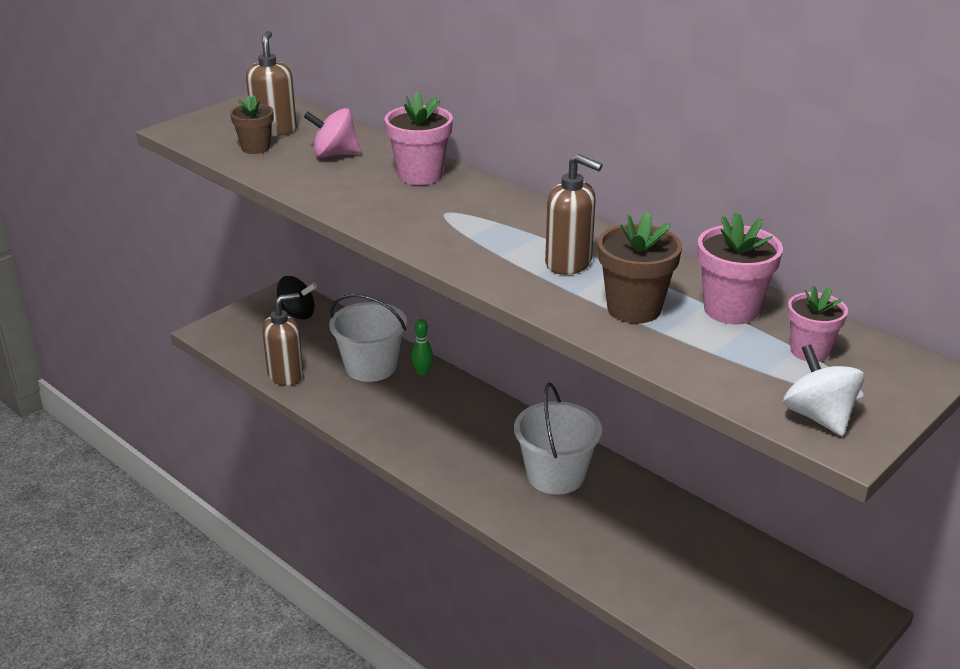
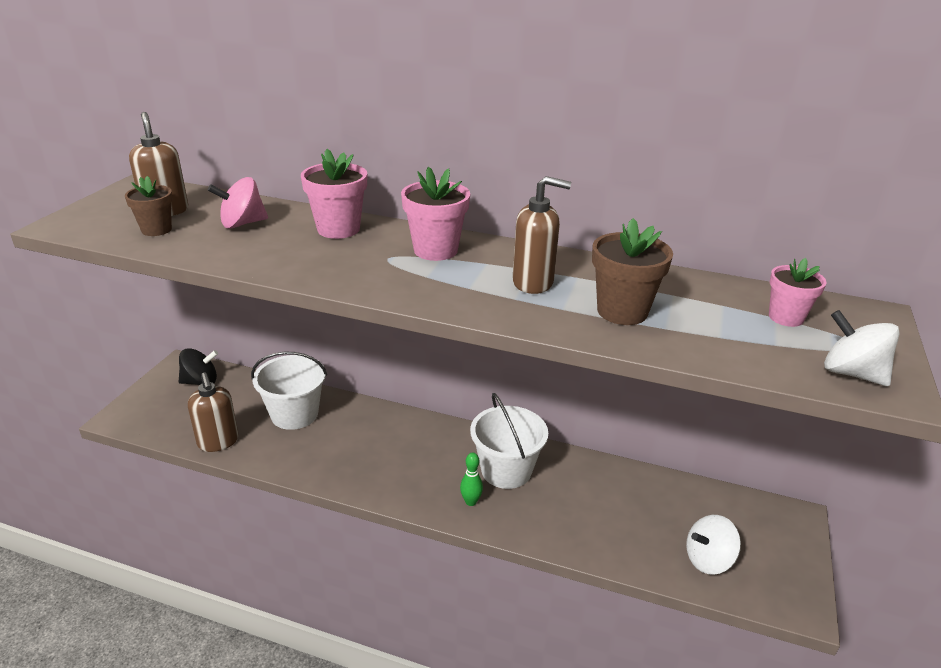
camera: 25 degrees left, 0 degrees up
brown soap dispenser [262,293,303,386] -> brown soap dispenser turned 120 degrees clockwise [188,372,239,452]
green bowling pin [411,319,433,375] -> green bowling pin moved to [460,453,483,506]
pink flower pot [697,212,783,325] -> pink flower pot moved to [401,167,470,261]
none -> white spinning top [686,515,741,575]

